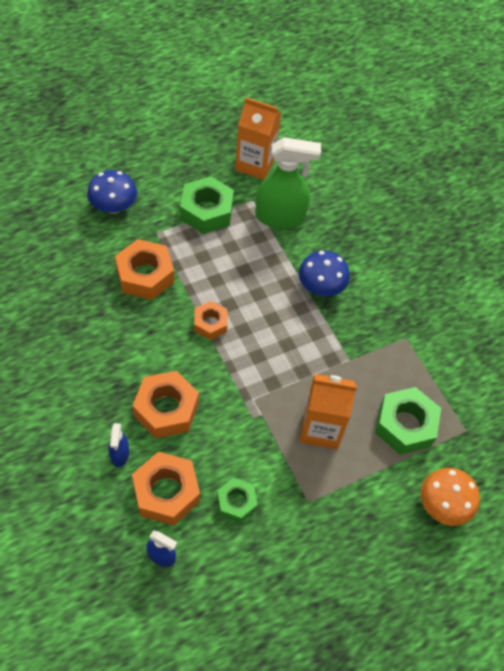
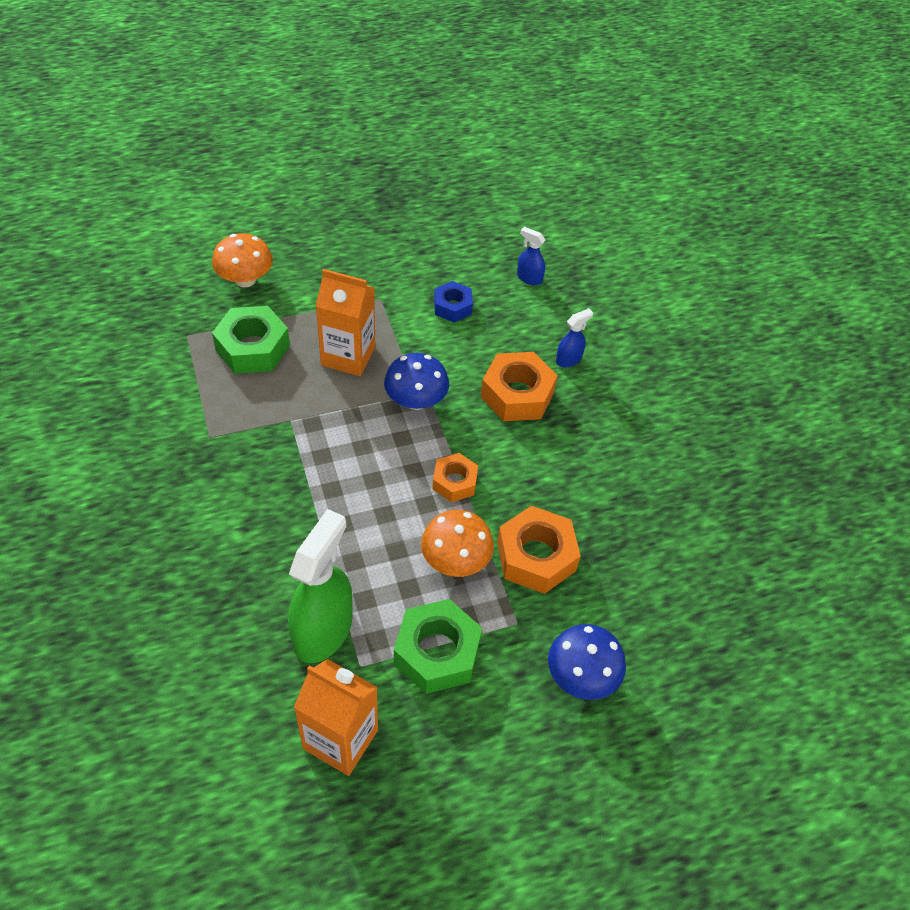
camera: 170 degrees left, 5 degrees down
blue spray bottle [109,423,129,467] -> blue spray bottle turned 45 degrees clockwise [556,308,593,367]
orange nut [132,452,200,526] -> none
green nut [217,478,258,523] -> blue nut [434,281,473,322]
green spray bottle [255,137,321,229] -> green spray bottle turned 105 degrees clockwise [288,509,353,663]
blue mushroom [299,250,350,296] -> blue mushroom moved to [384,353,449,410]
none -> orange mushroom [421,510,494,577]

